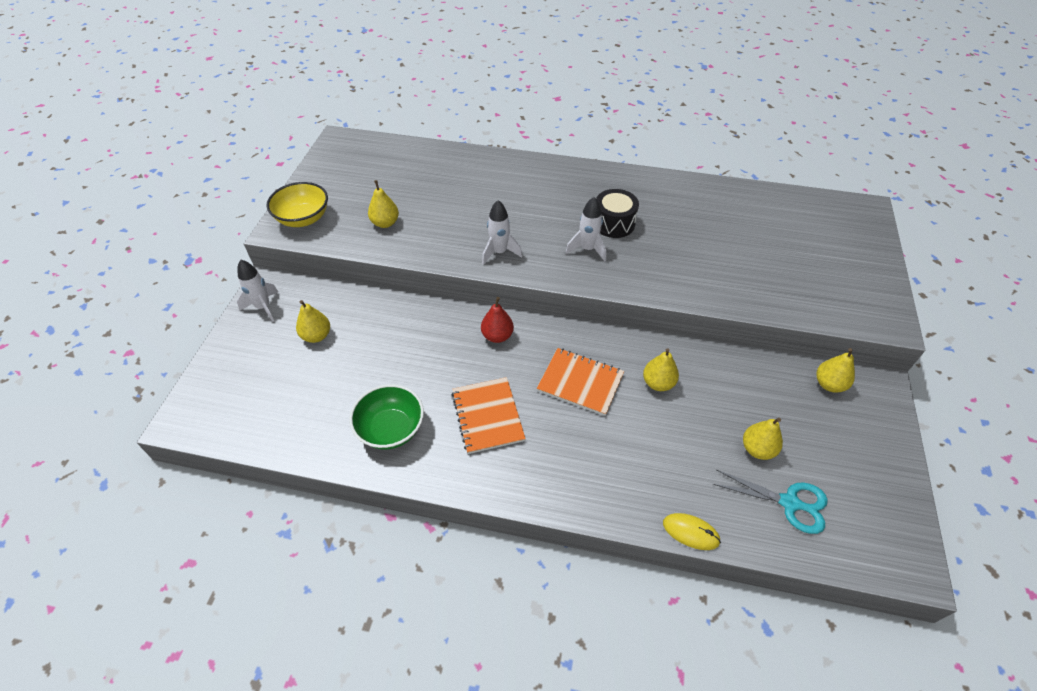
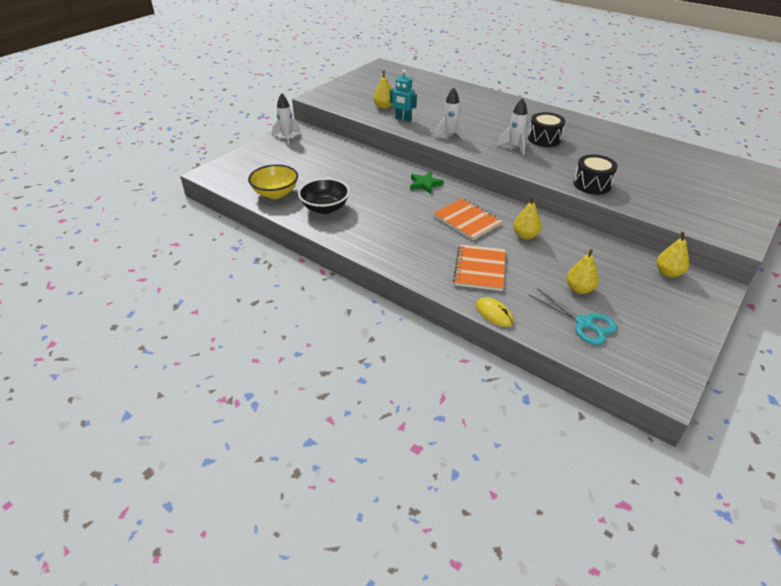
camera: 25 degrees right, 10 degrees down
yellow bowl [266,182,328,227] -> yellow bowl moved to [248,164,298,199]
yellow pear [296,300,330,343] -> none
green bowl [349,384,424,449] -> black bowl [298,178,350,214]
orange notebook [452,377,526,454] -> orange notebook moved to [453,244,506,291]
red pear [481,297,514,343] -> green star [410,172,444,194]
none -> turquoise robot [390,69,417,122]
none -> black drum [573,154,618,195]

